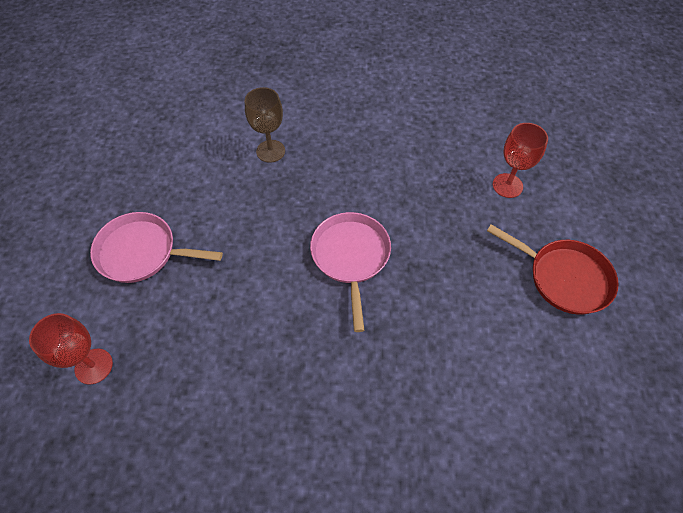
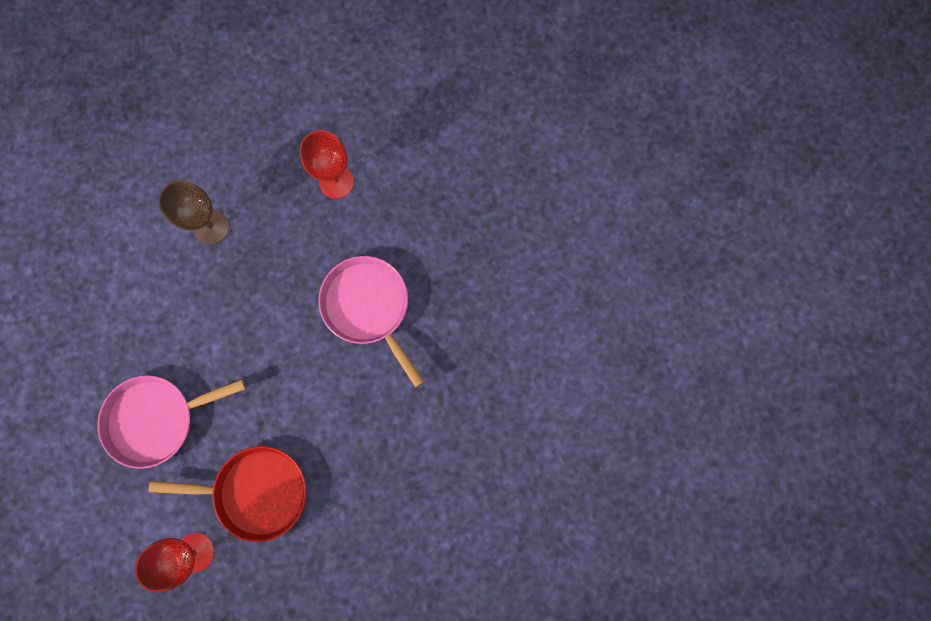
camera: 30 degrees left, 20 degrees up
red pan [487,224,619,315] -> red pan moved to [148,446,306,542]
red goblet [493,123,548,198] -> red goblet moved to [300,130,354,199]

